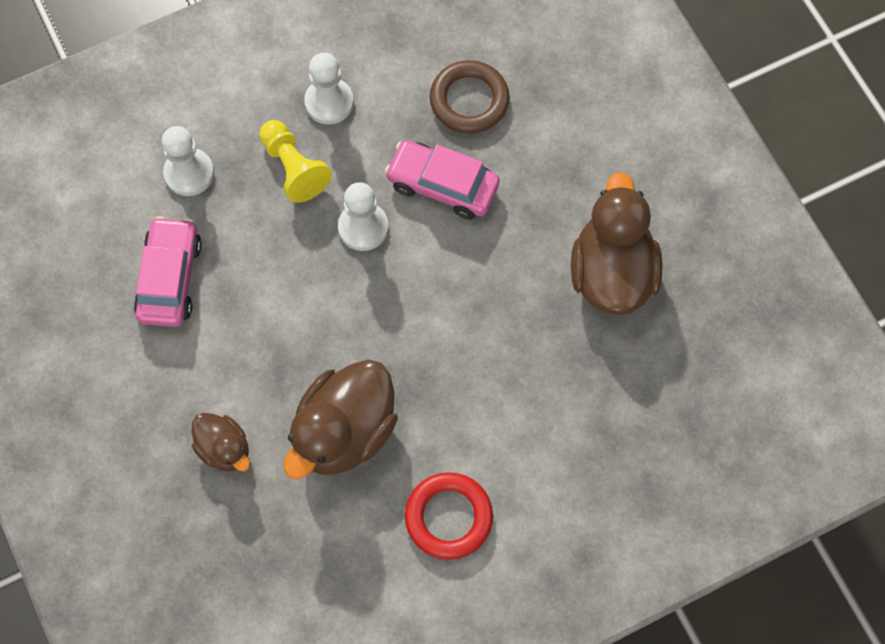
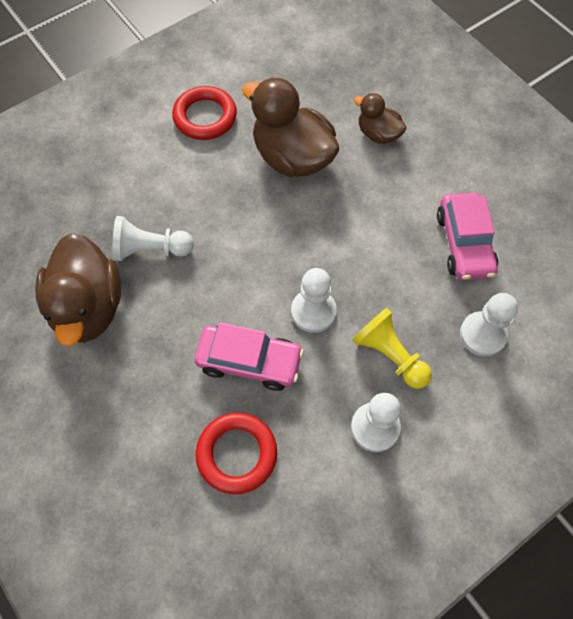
camera: 170 degrees right, 5 degrees down
brown duck [284,359,398,479] -> brown duck turned 75 degrees counterclockwise [242,77,339,177]
brown ring [430,60,510,134] -> red ring [196,413,277,494]
none -> white pawn [113,216,194,261]

